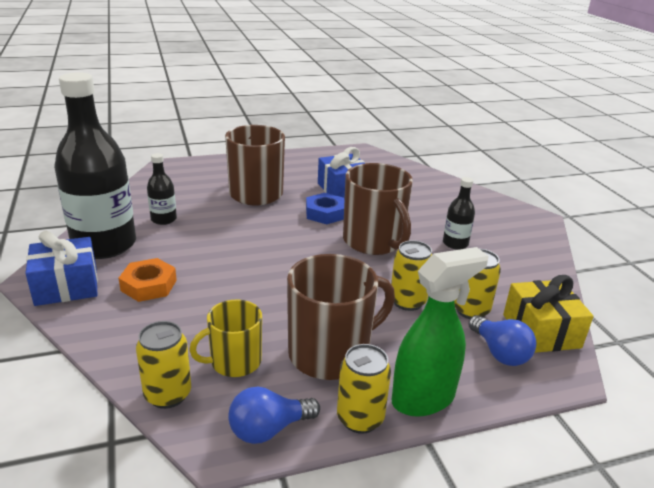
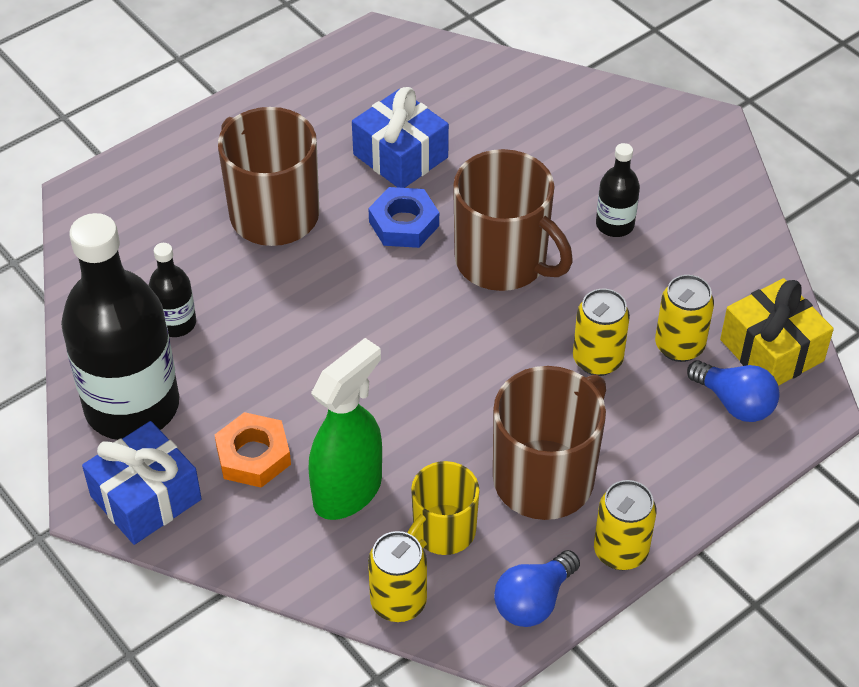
camera: 20 degrees left, 20 degrees up
green spray bottle [392,247,489,417] -> green spray bottle moved to [309,338,382,520]

